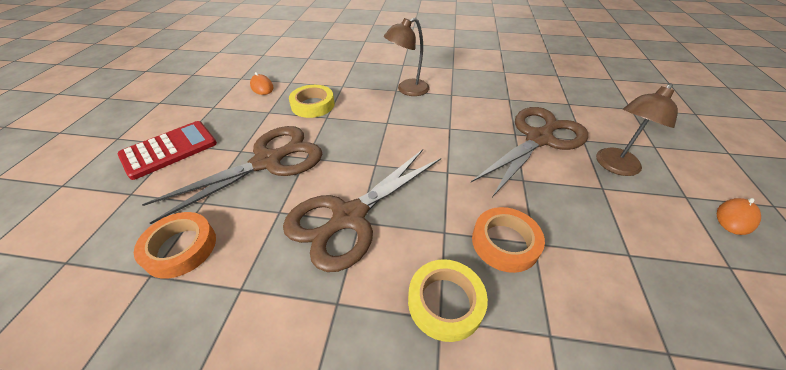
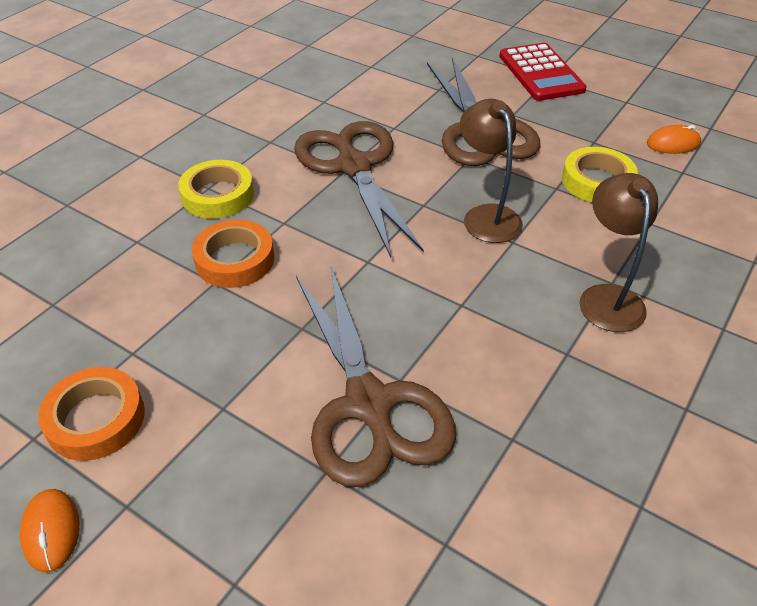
camera: 115 degrees right, 0 degrees up
orange tape [134,212,216,279] -> orange tape moved to [38,367,145,461]
brown lamp [596,83,678,176] -> brown lamp moved to [460,99,523,243]

